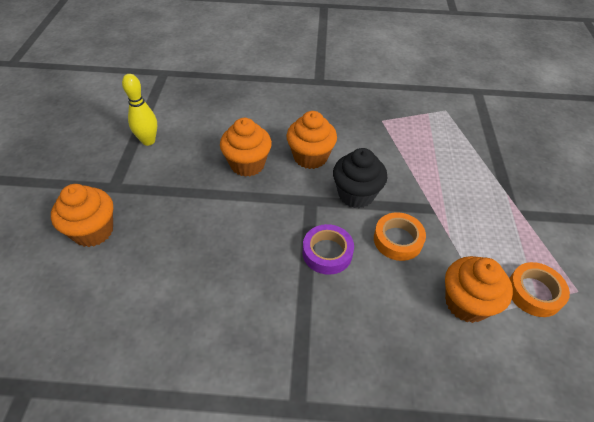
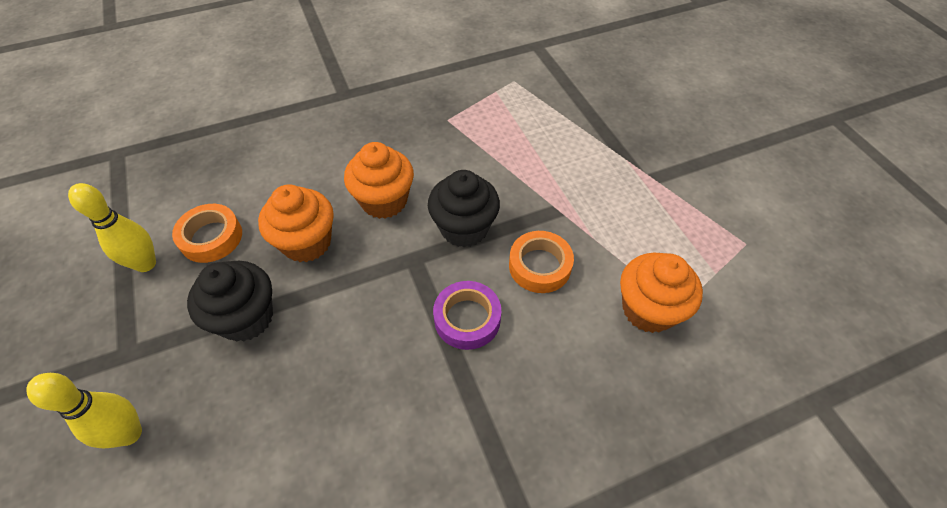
camera: 25 degrees left, 5 degrees up
orange cupcake [51,184,113,247] -> yellow bowling pin [26,373,142,448]
orange tape [509,262,570,317] -> orange tape moved to [172,204,242,263]
none -> black cupcake [187,261,273,342]

